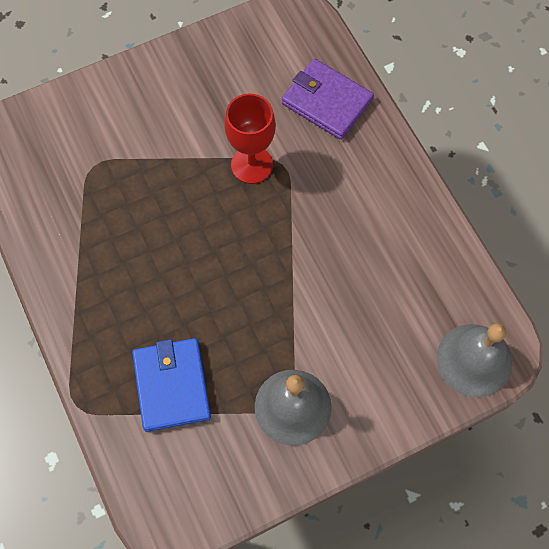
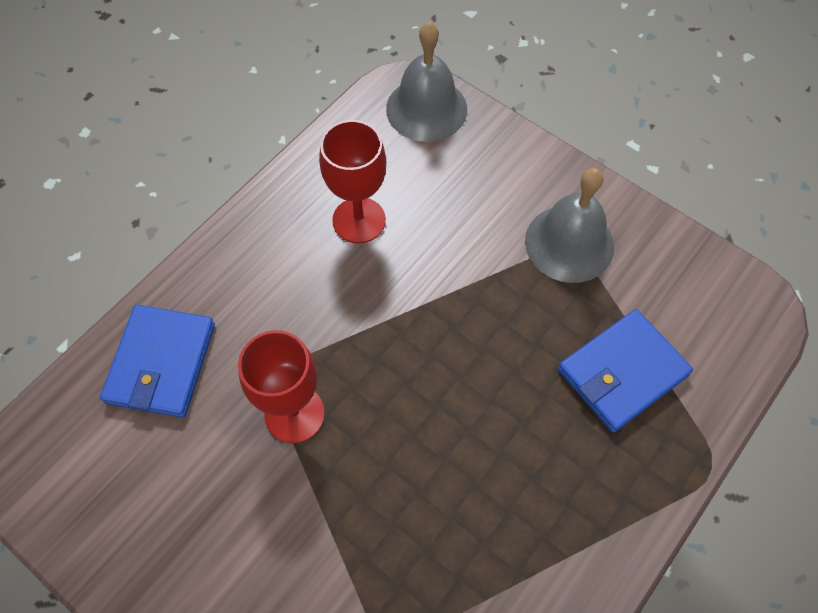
camera: 115 degrees left, 5 degrees down
purple wallet [282,59,374,140] -> blue wallet [100,305,215,418]
none -> red goblet [319,120,386,243]

